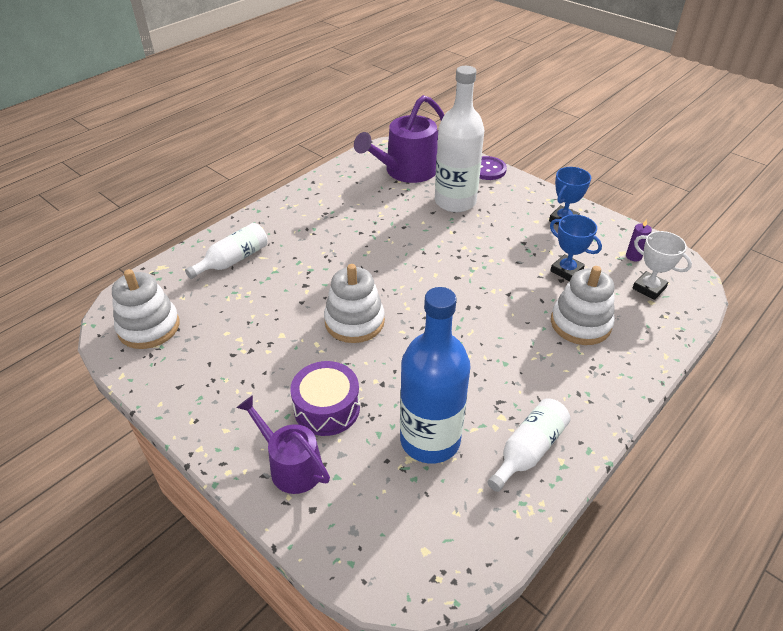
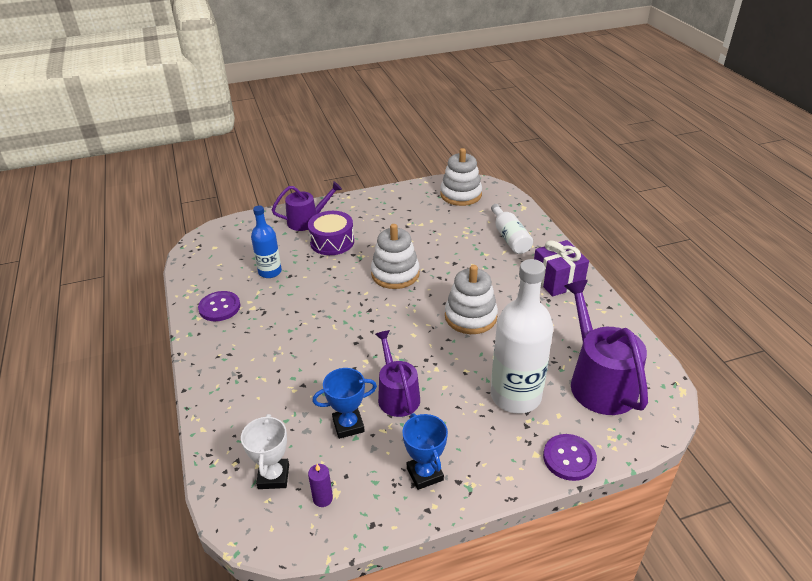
camera: 120 degrees right, 5 degrees down
blue bottle [400,287,471,464] -> blue bottle [251,206,282,278], size x0.57
white bottle [487,398,571,492] -> purple button [198,291,241,321]
white stacking toy [551,266,615,345] -> white stacking toy moved to [445,265,498,334]
white trophy [632,231,692,300] -> white trophy turned 75 degrees counterclockwise [241,414,289,489]
none -> purple watering can [375,330,420,417]
none -> purple gift [534,240,589,297]

